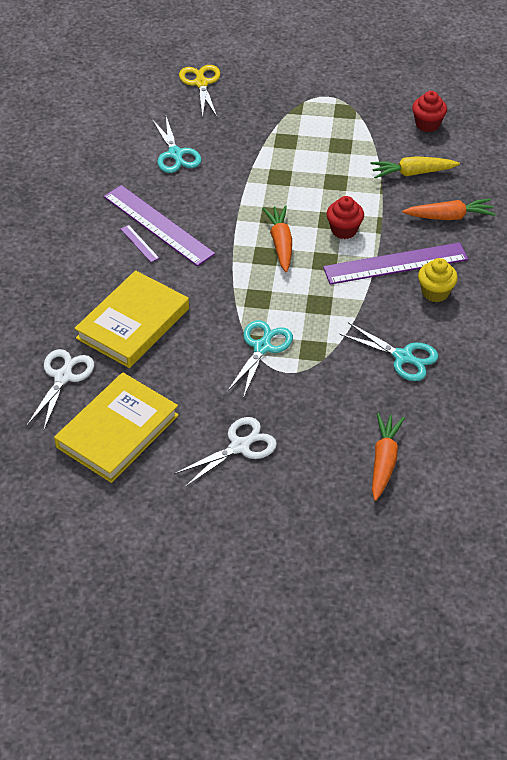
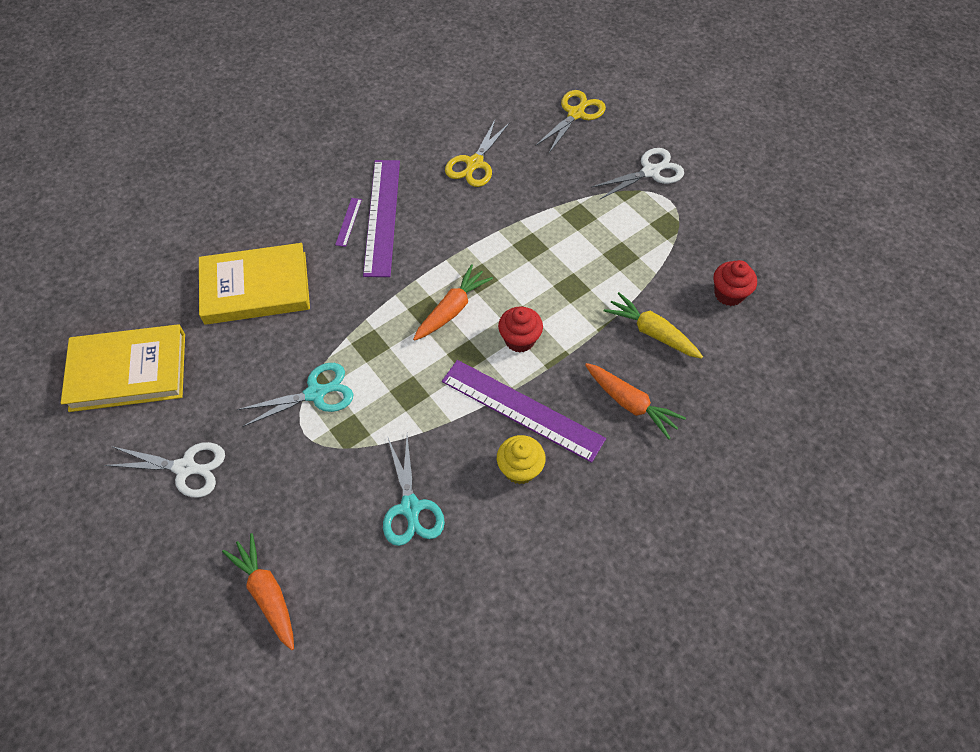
camera: 45 degrees right, 10 degrees up
white scissors [27,349,94,430] -> white scissors moved to [591,148,684,200]
turquoise scissors [152,117,201,173] -> yellow scissors [445,118,510,187]
orange carrot [372,413,405,501] -> orange carrot turned 90 degrees counterclockwise [222,533,294,650]

